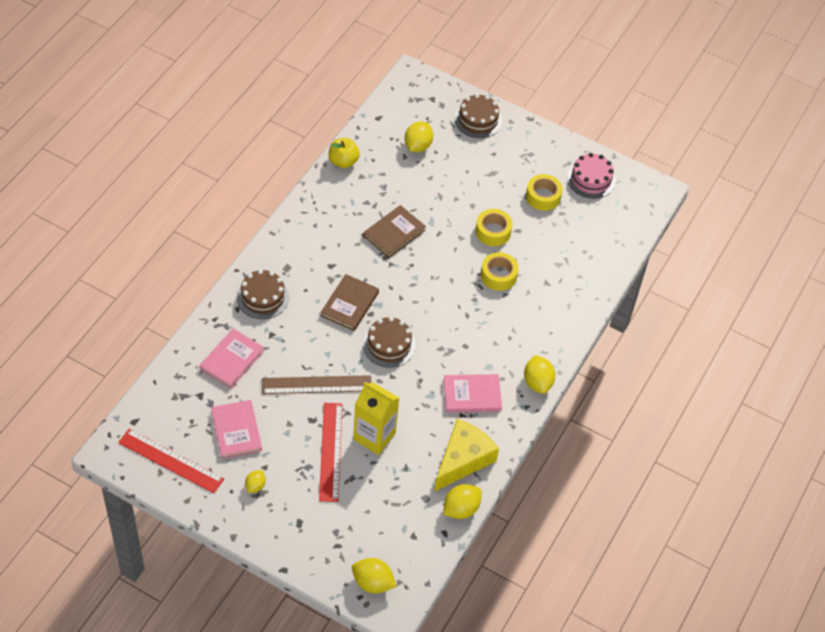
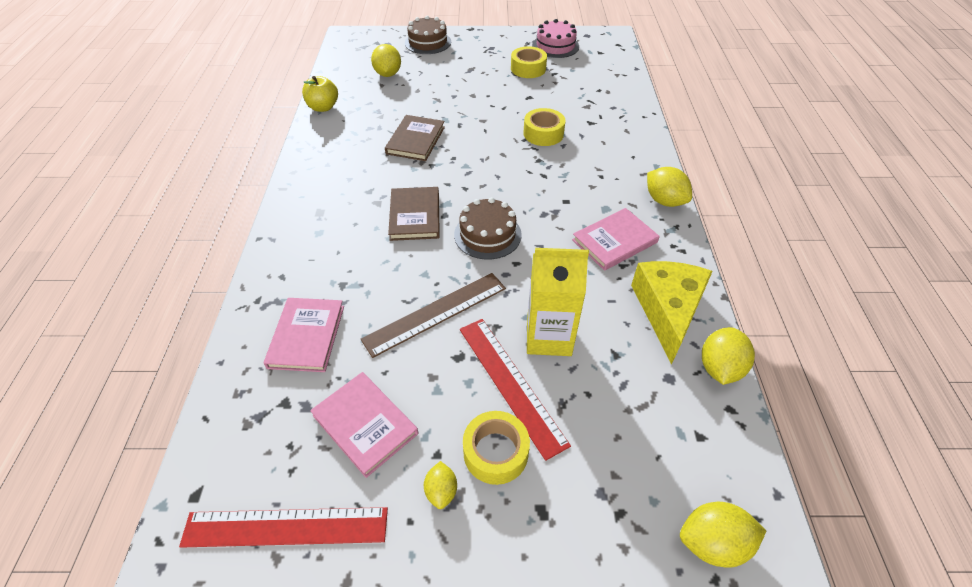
camera: 25 degrees left, 5 degrees down
brown cake [237,269,289,319] -> none
yellow tape [475,209,513,246] -> yellow tape moved to [463,411,530,485]

